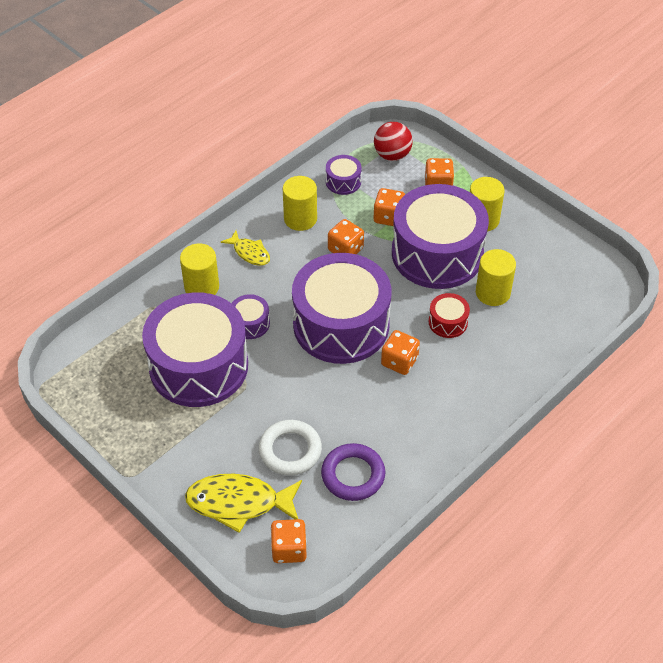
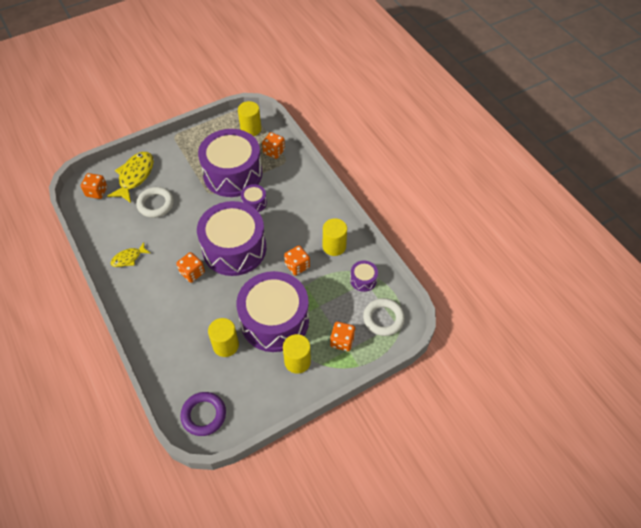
camera: 105 degrees right, 5 degrees up
yellow cylinder [180,243,219,295] -> yellow cylinder moved to [238,101,261,136]
yellow fish [220,231,270,266] -> yellow fish moved to [111,242,150,267]
purple ring [321,443,386,501] -> purple ring moved to [180,392,226,436]
red ball [374,122,413,161] -> white ring [363,298,405,336]
orange dice [374,188,405,226] -> orange dice moved to [262,132,285,159]
red drum [429,293,470,338] -> none

